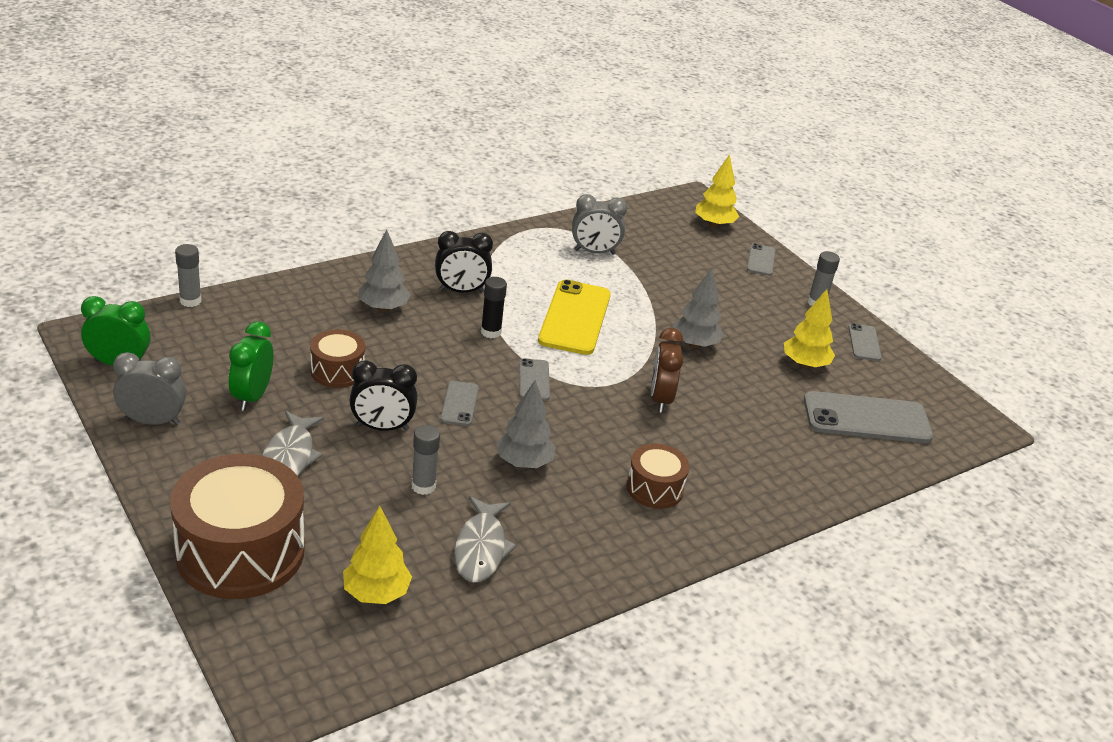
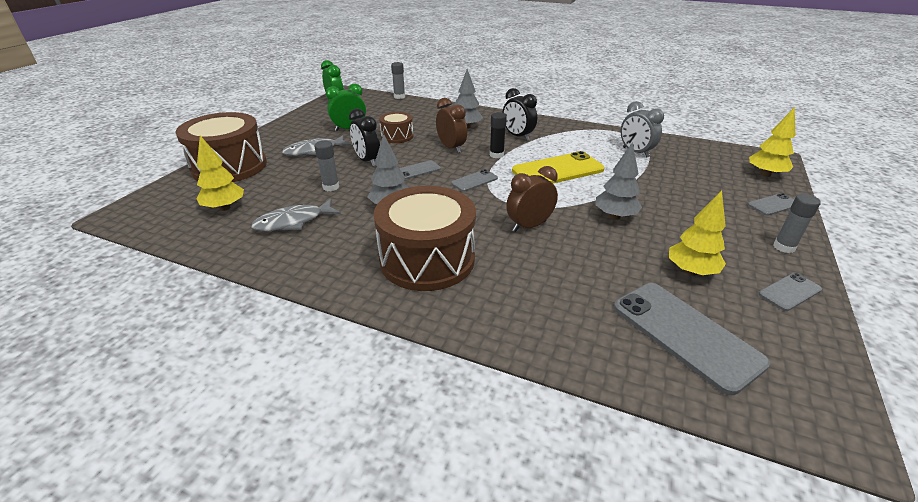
camera: 60 degrees right, 0 degrees up
grey clock [113,352,186,425] -> none
brown drum [626,444,689,509] -> brown drum [374,186,476,291], size x1.95
none -> brown clock [436,98,467,153]

